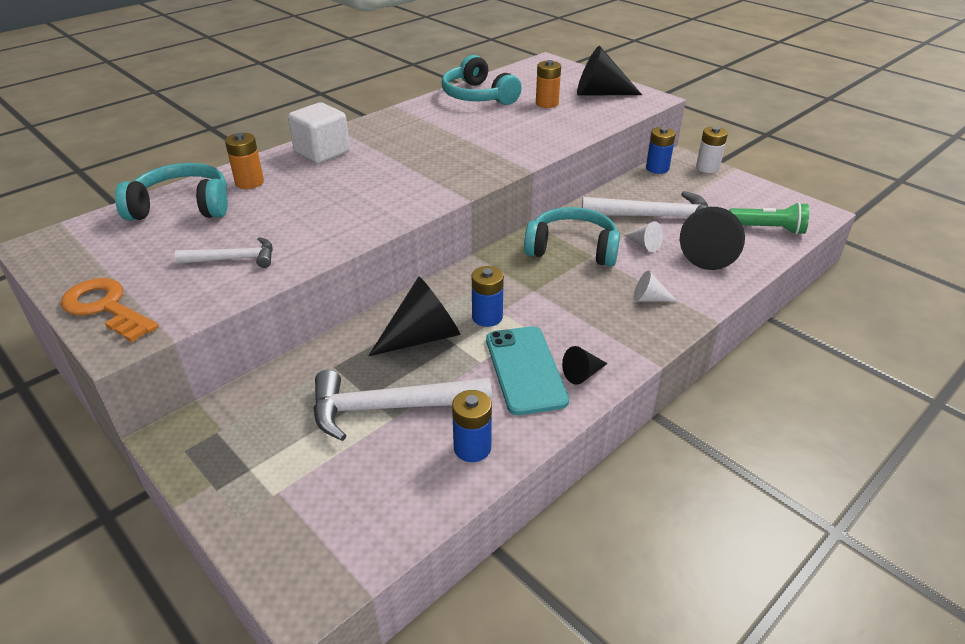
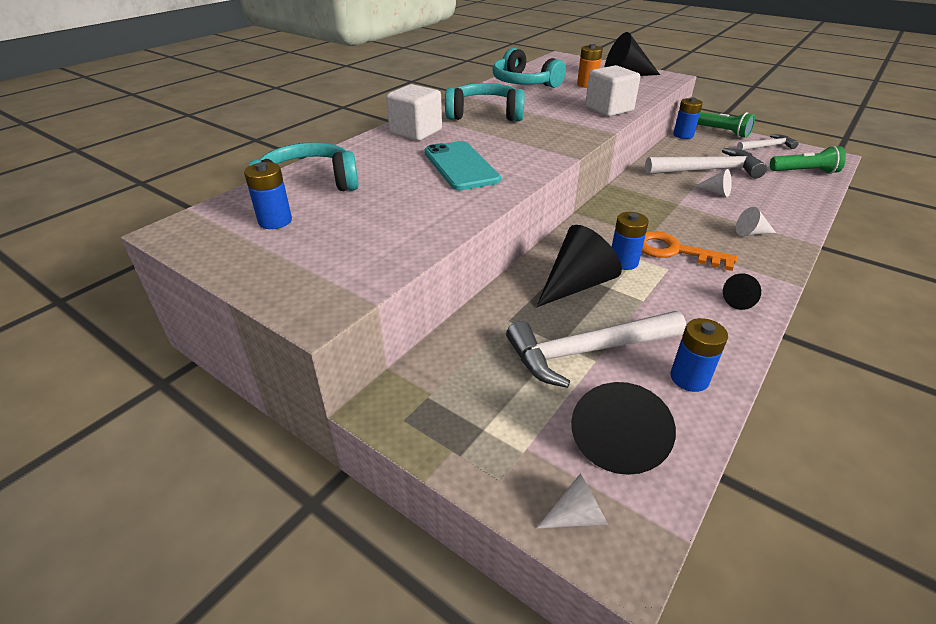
camera: 10 degrees left, 0 degrees up
orange key [61,278,159,342] -> orange key moved to [642,231,737,271]
white hammer [175,237,273,268] -> white hammer moved to [737,134,799,150]
orange battery [225,133,264,189] -> none
turquoise phone [486,326,569,415] -> turquoise phone moved to [424,141,501,190]
turquoise headphones [524,207,620,267] -> turquoise headphones moved to [445,83,525,121]
black cone [680,207,745,270] -> black cone moved to [571,382,676,475]
white battery [696,127,728,173] -> green flashlight [697,112,755,138]
none -> blue battery [244,162,292,229]
none -> white cone [537,473,608,528]
none -> white cube [585,65,640,117]

